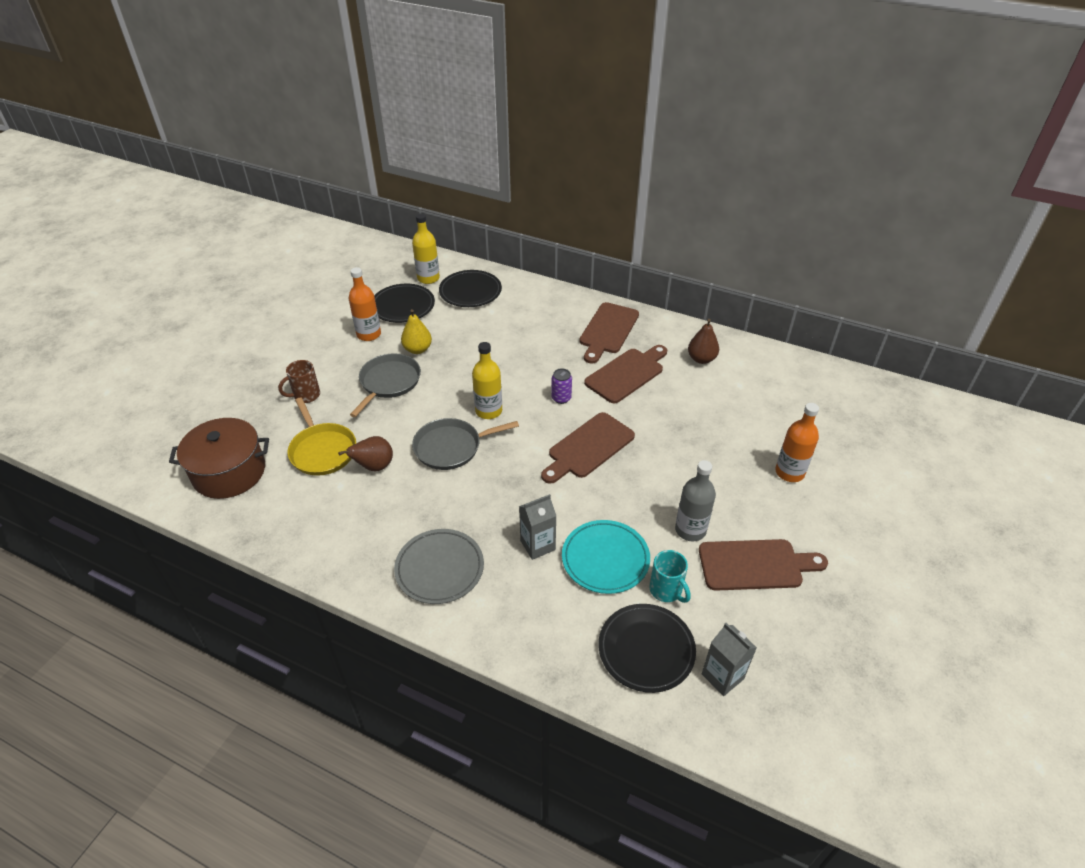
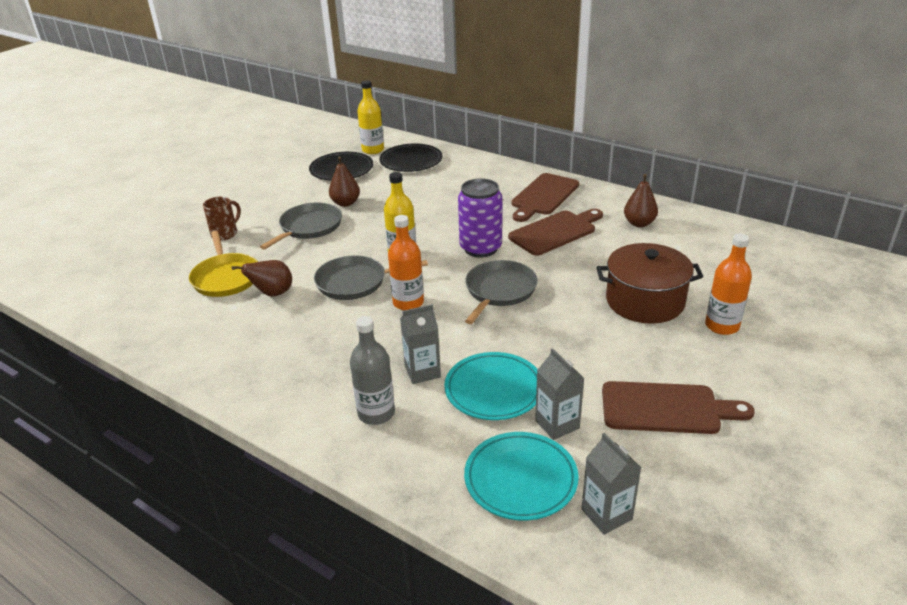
camera: 10 degrees right, 10 degrees down
brown pot [169,418,269,499] -> brown pot moved to [597,243,703,324]
brown mug [278,360,320,403] -> brown mug turned 150 degrees clockwise [203,197,241,241]
orange bottle [348,267,381,341] -> orange bottle moved to [388,215,424,310]
grey plate [394,529,484,604] -> none
yellow pear [401,309,432,354] -> brown pear [329,156,360,207]
brown cutting board [541,412,635,484] -> grey pan [465,260,538,324]
purple can [551,368,572,404] -> purple can [458,178,502,258], size x2.00
black plate [599,604,696,693] -> turquoise plate [464,432,579,520]
turquoise mug [649,550,691,603] -> grey carton [535,348,584,440]
grey bottle [675,460,716,541] -> grey bottle moved to [350,316,395,425]

